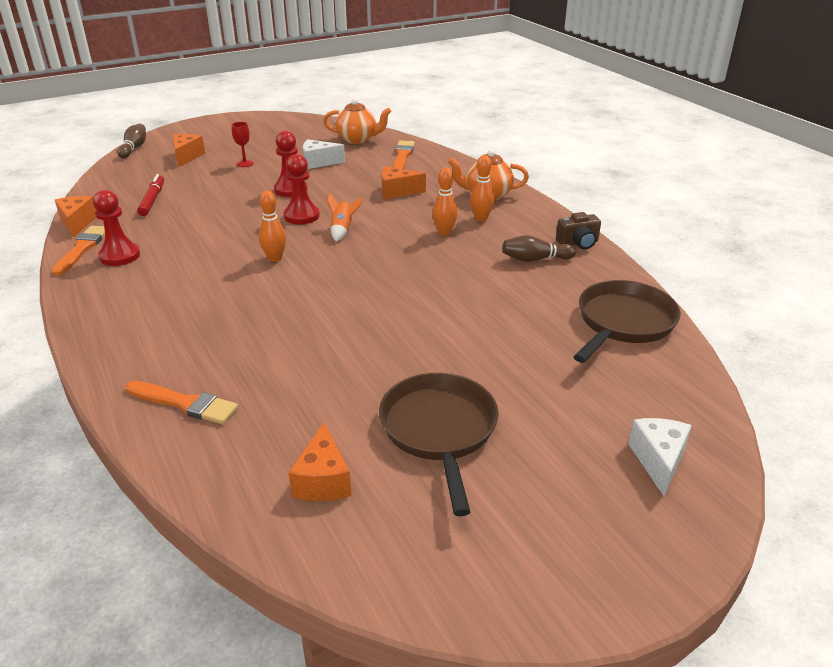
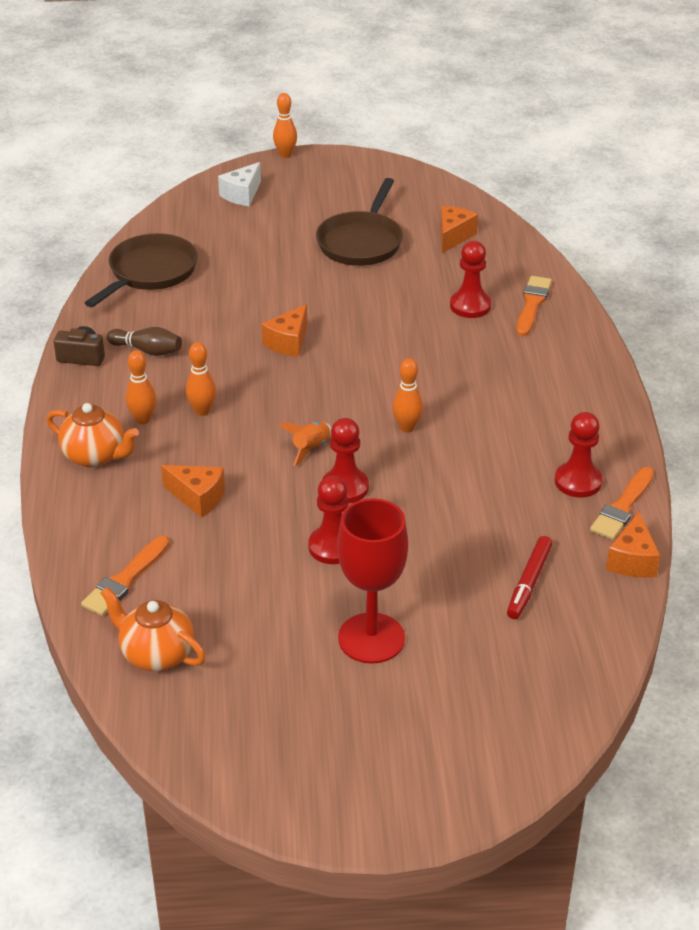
camera: 155 degrees left, 5 degrees up
brown bowling pin [117,124,146,159] -> none
orange brush [126,381,238,424] -> orange brush turned 60 degrees clockwise [516,276,552,336]
orange cheese [173,134,205,167] -> orange cheese moved to [262,304,307,357]
red goblet [232,122,254,167] -> red goblet [337,498,408,664], size x2.35
white cheese [303,139,345,169] -> none
brown pan [573,280,681,363] -> brown pan turned 150 degrees clockwise [85,233,198,307]
none -> orange bowling pin [273,93,297,158]
none -> red pawn [450,241,491,318]

